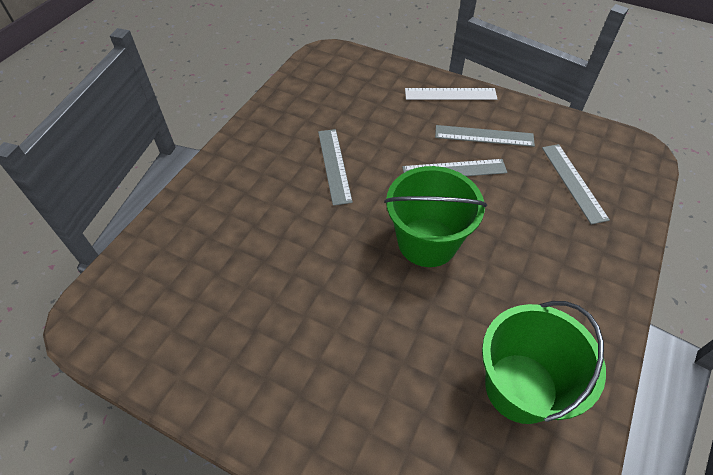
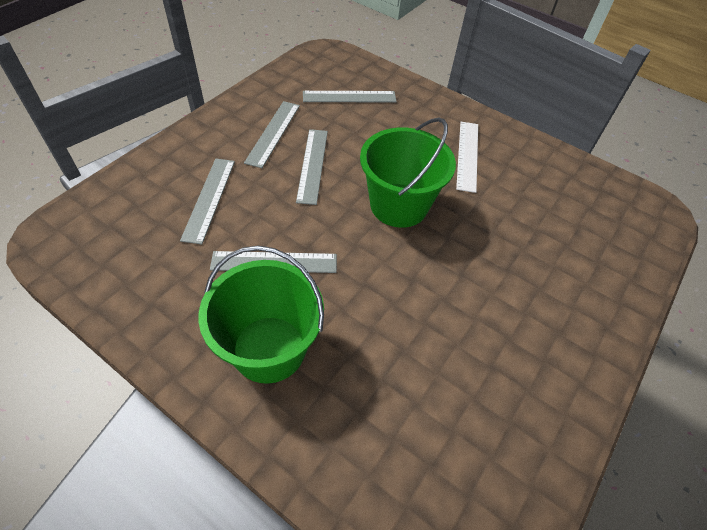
camera: 85 degrees left, 0 degrees up
white ruler [405,88,497,100] -> white ruler moved to [456,122,478,193]
green bucket [482,301,606,424] -> green bucket moved to [198,246,324,384]
none -> grey ruler [180,159,235,244]

